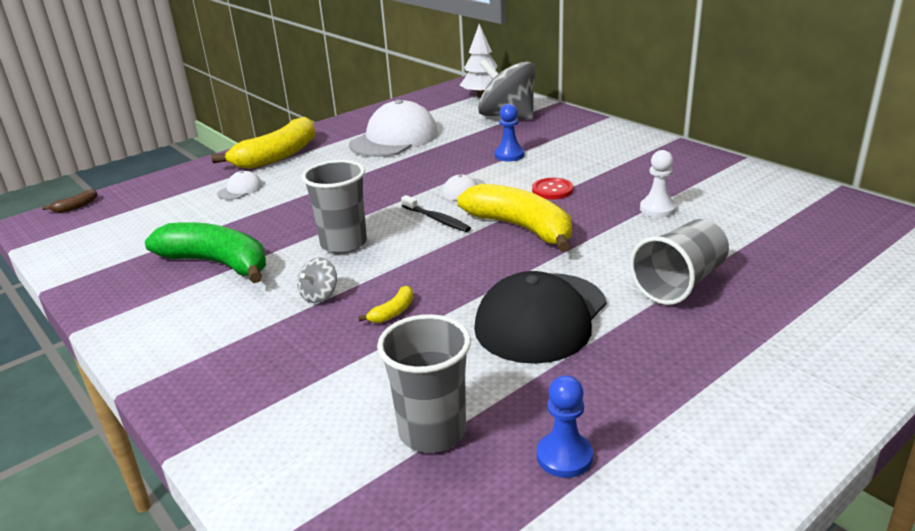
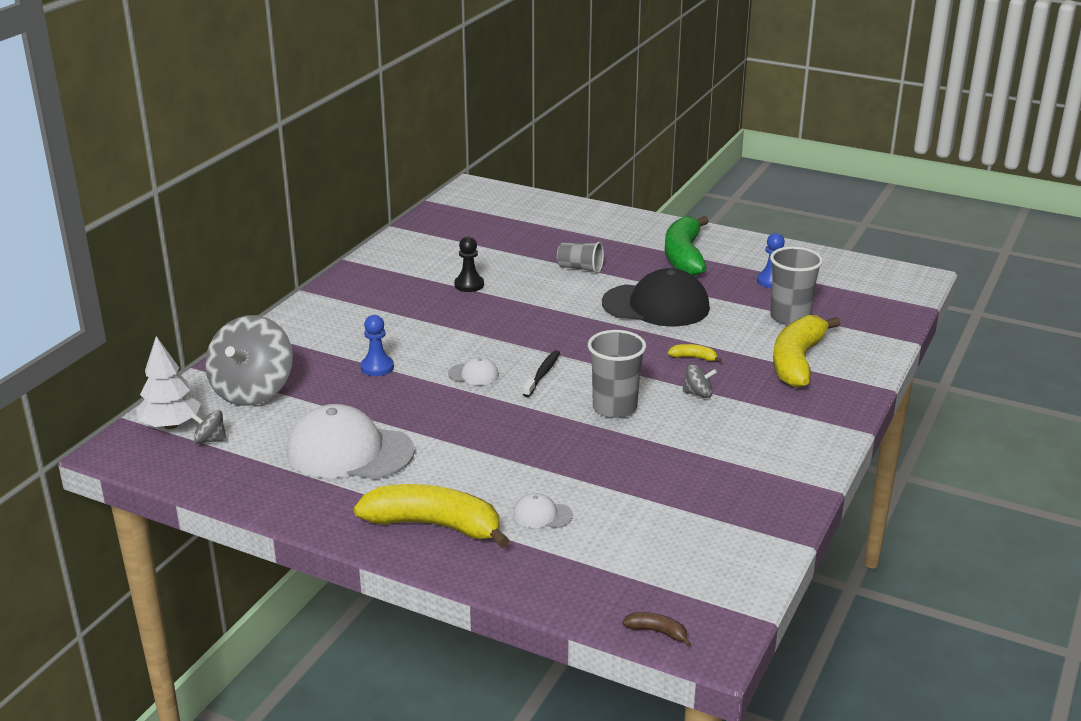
camera: 115 degrees left, 0 degrees up
green banana [145,222,266,283] -> green banana moved to [665,216,709,276]
yellow banana [457,184,572,252] -> yellow banana moved to [773,315,841,388]
red button [532,178,573,199] -> none
grey cup [630,219,729,305] -> grey cup [557,242,604,273], size x0.66
white pawn [640,150,676,217] -> black pawn [454,236,484,292]
none -> grey spinning top [190,410,226,444]

